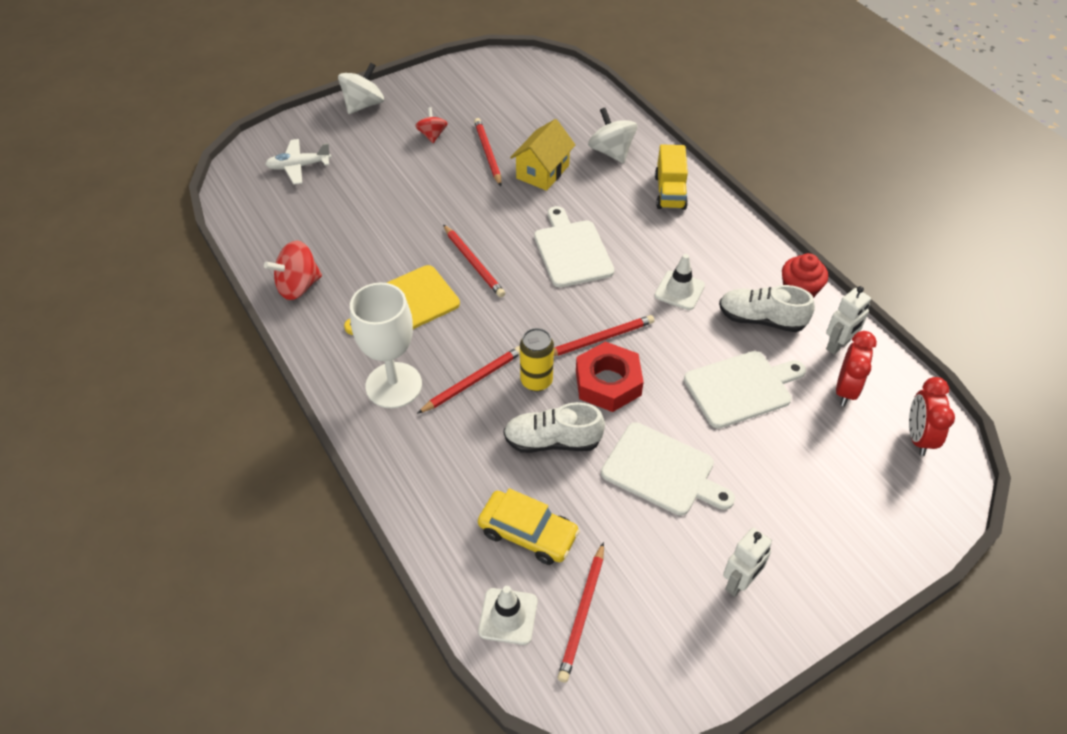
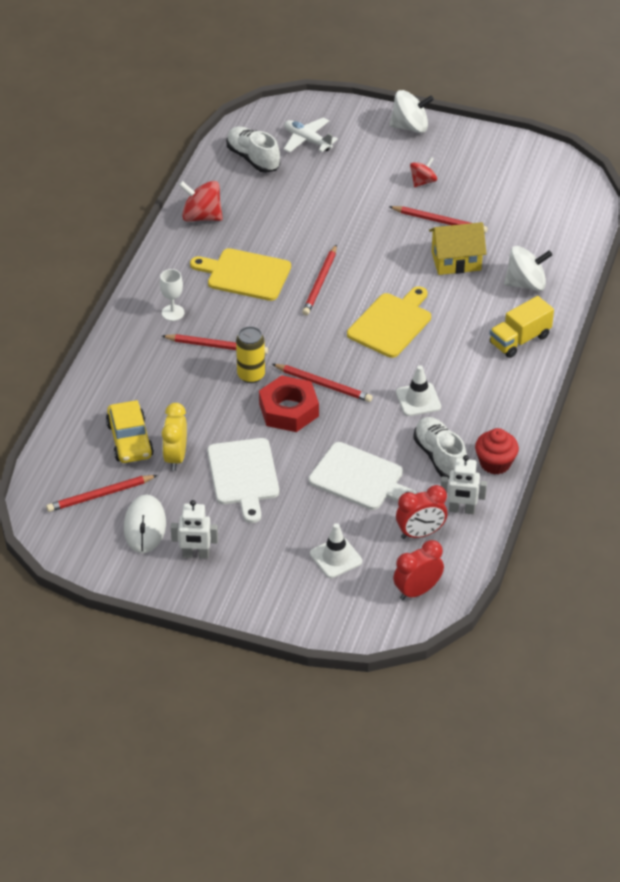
camera: 50 degrees right, 5 degrees down
white goblet [350,283,422,408] -> white goblet [160,269,185,321], size x0.49
red pencil [474,118,502,186] -> red pencil turned 75 degrees clockwise [389,206,488,233]
white traffic cone [478,586,537,645] -> white traffic cone moved to [310,523,362,578]
white shoe [503,402,605,453] -> white shoe moved to [226,126,280,173]
white cutting board [534,206,614,287] -> yellow cutting board [347,286,431,358]
white spinning top [588,107,637,163] -> white spinning top turned 60 degrees clockwise [504,246,552,291]
none -> white mouse [124,494,166,553]
none -> yellow clock [162,403,187,471]

